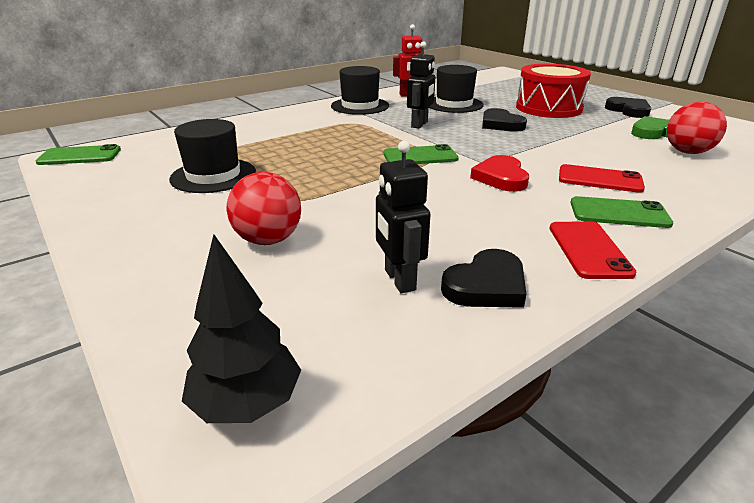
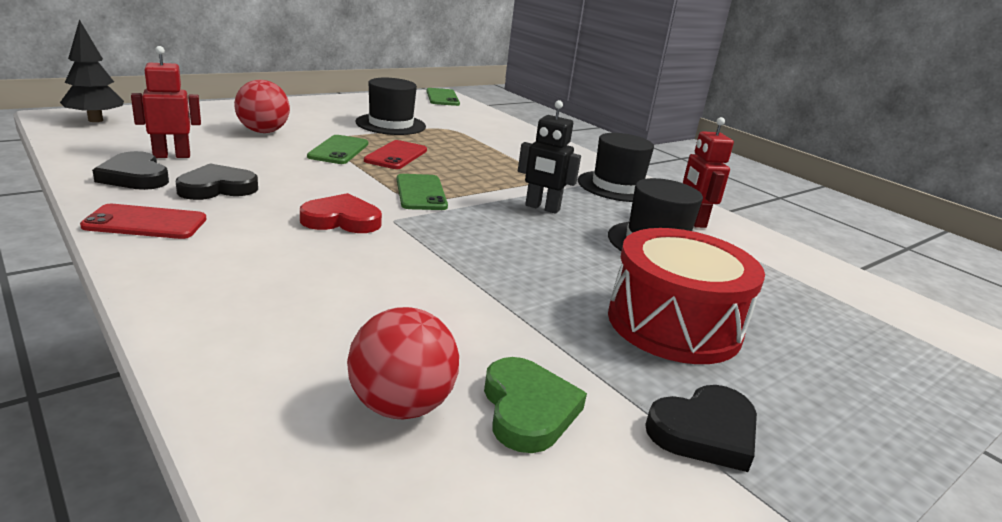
camera: 85 degrees right, 5 degrees down
black robot [376,141,430,293] -> red robot [131,46,201,158]
black heart [482,108,527,132] -> black heart moved to [176,163,258,200]
red phone [559,164,645,193] -> red phone moved to [364,140,427,169]
green phone [571,196,673,228] -> green phone moved to [307,135,368,164]

